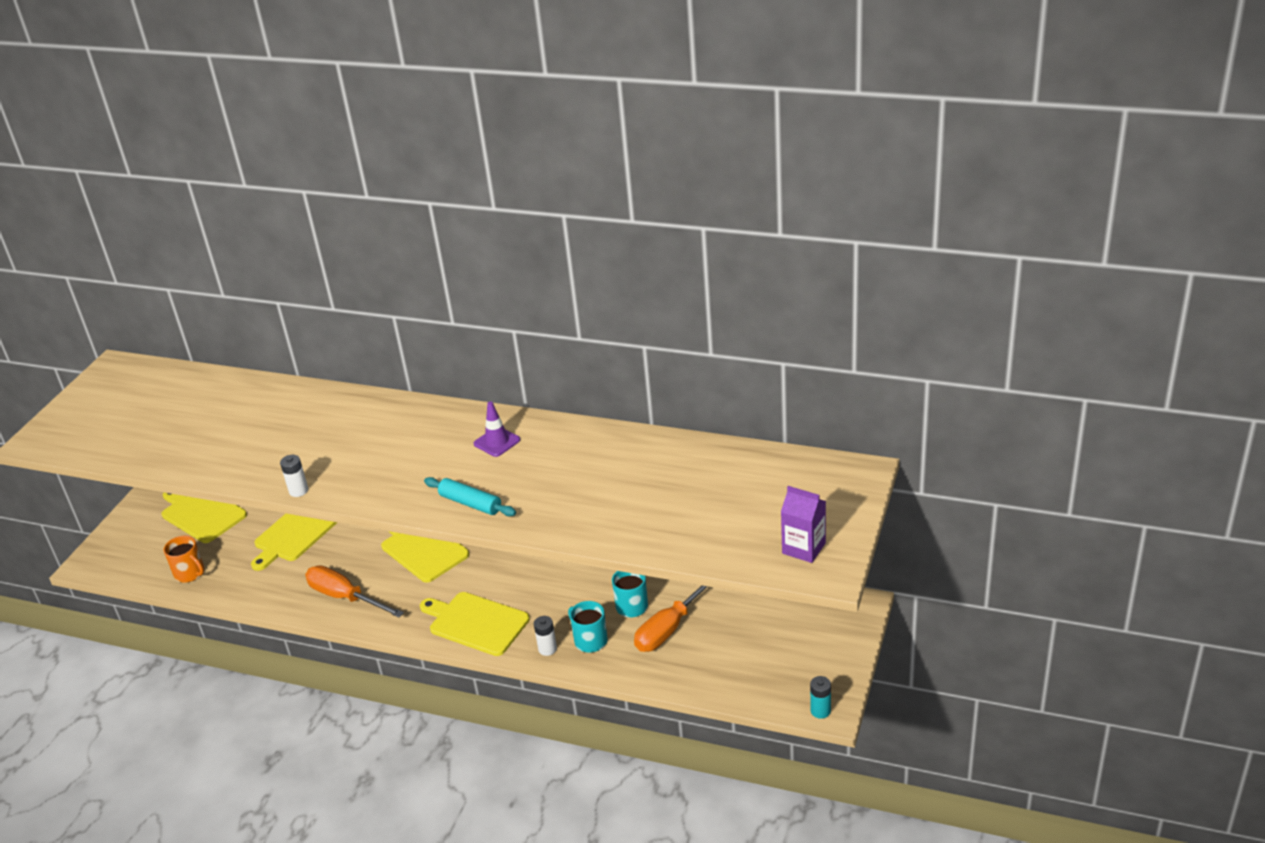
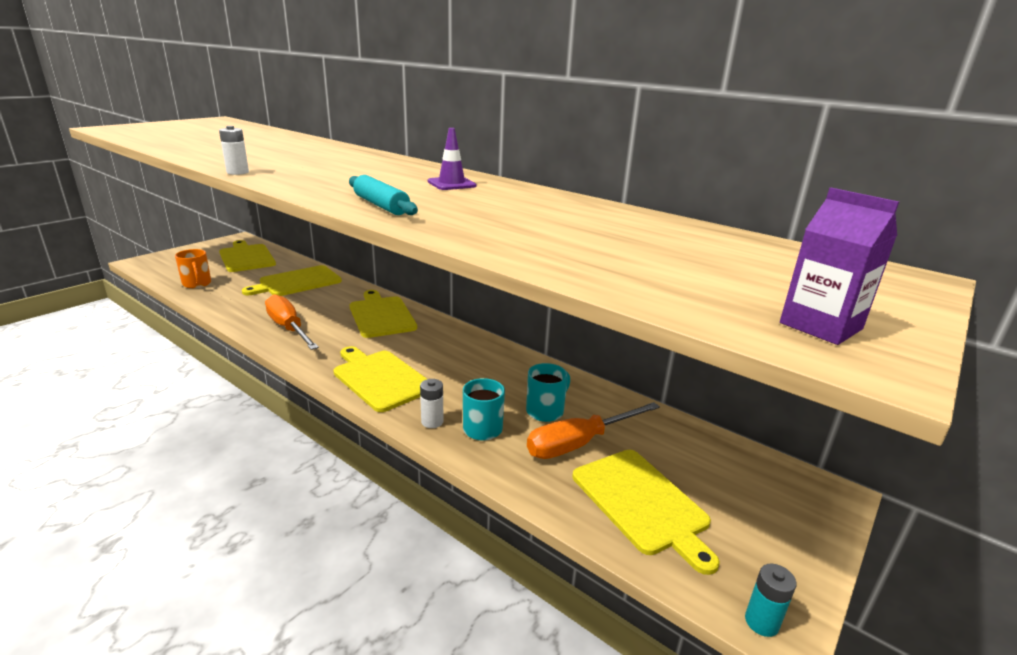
camera: 15 degrees right, 10 degrees down
none -> yellow cutting board [573,450,720,575]

